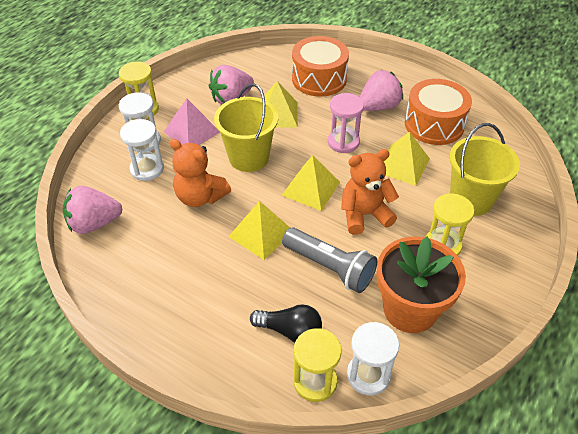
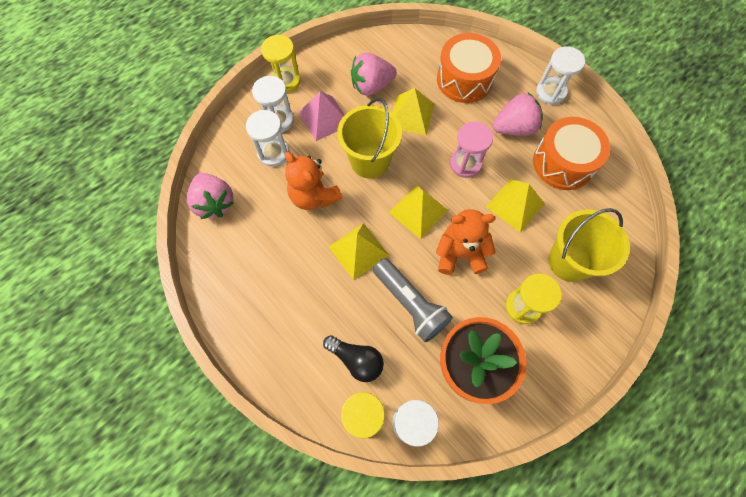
camera: 15 degrees right, 20 degrees up
pink strawberry [63,186,122,234] -> pink strawberry turned 120 degrees counterclockwise [187,173,234,219]
none -> white hourglass [536,46,585,105]

